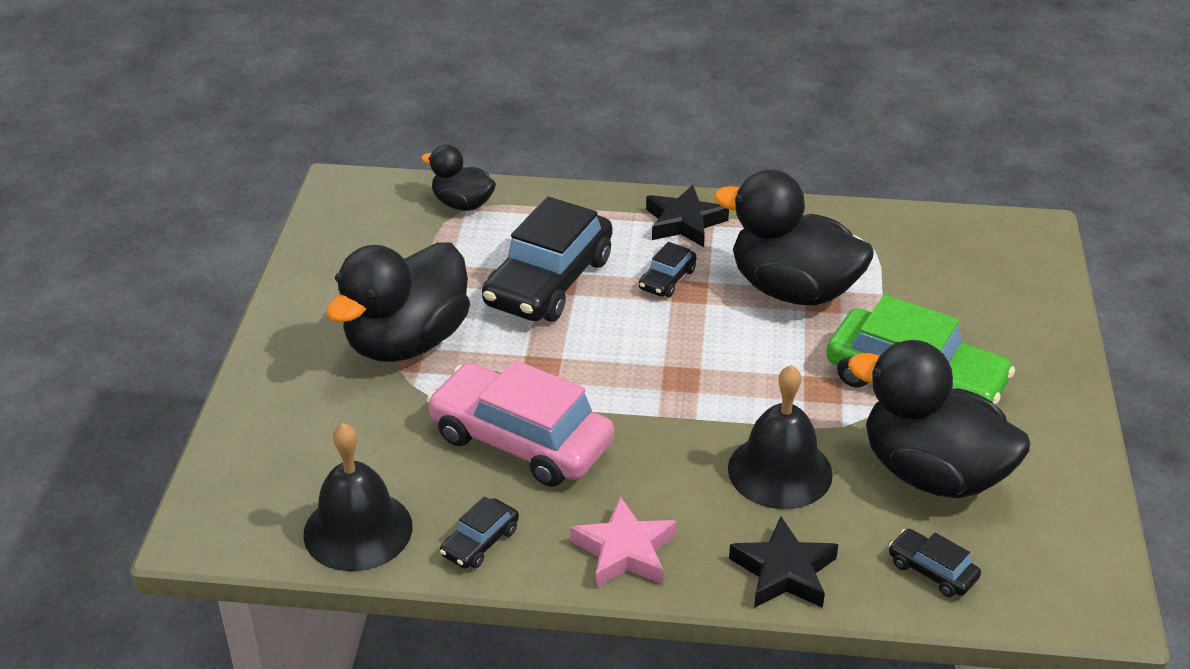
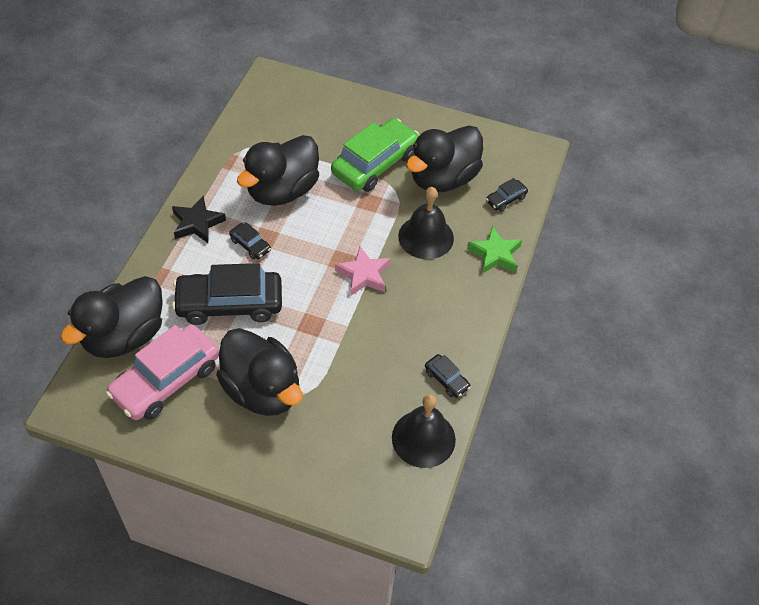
camera: 80 degrees left, 15 degrees up
black duck [421,144,496,211] -> black duck [60,276,163,358], size x1.89
pink car [427,360,614,487] -> pink car moved to [106,325,219,420]
black car [482,196,612,322] -> black car turned 135 degrees clockwise [172,263,282,325]
pink star [570,497,677,588] -> pink star moved to [335,246,390,296]
black star [729,516,838,608] -> green star [467,226,522,274]

